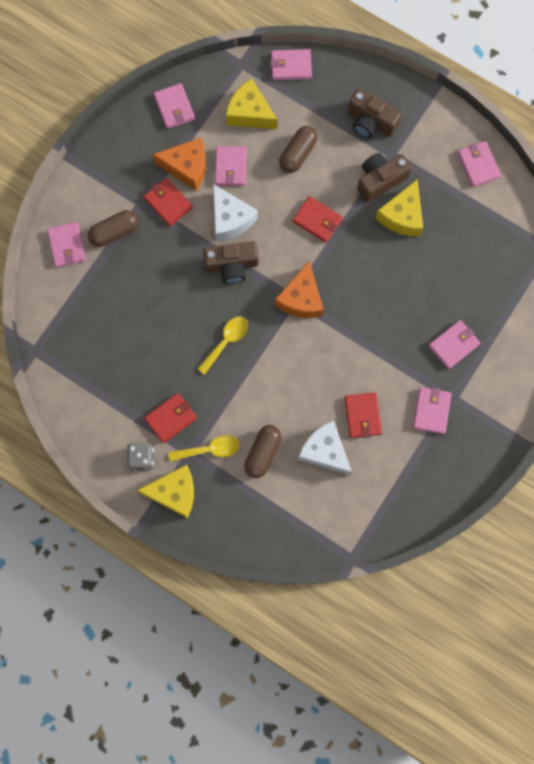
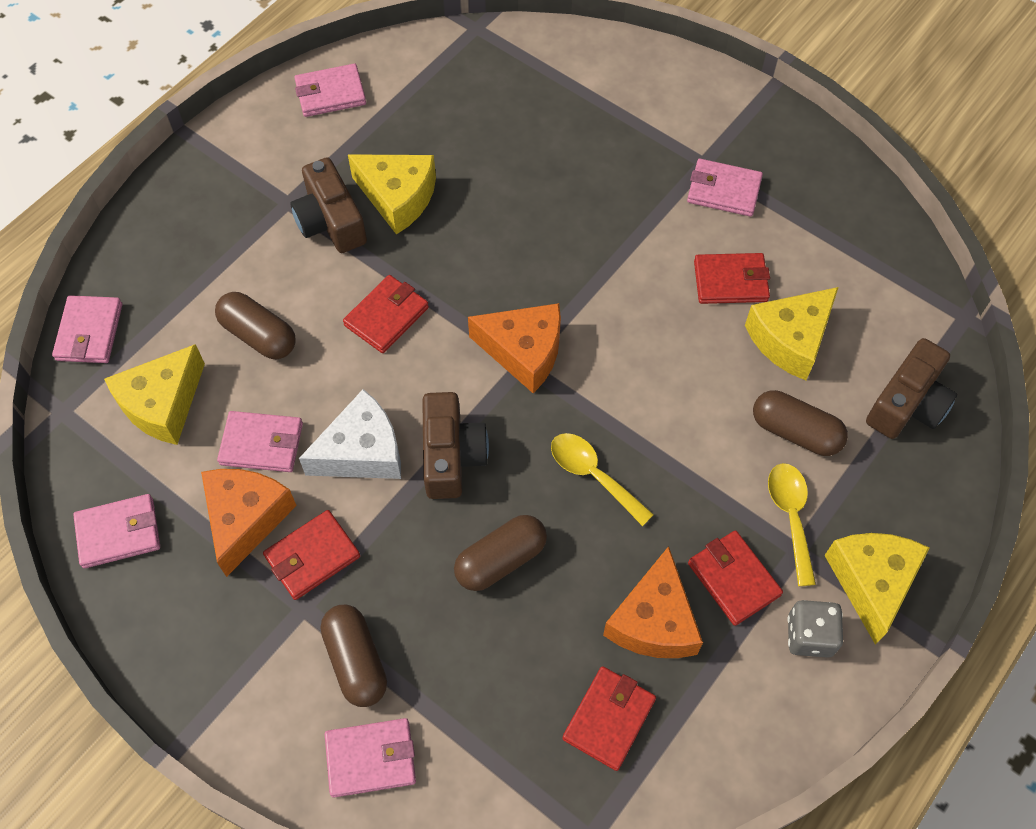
camera: 85 degrees left, 15 degrees down
white cheese [298,420,352,475] -> yellow cheese [745,287,838,380]
brown camera [348,89,401,138] -> brown camera moved to [866,338,957,439]
pink wallet [428,320,481,369] -> none
none -> brown capsule [454,515,547,591]
none -> red wallet [562,666,656,771]
none -> orange cheese [603,546,703,658]

